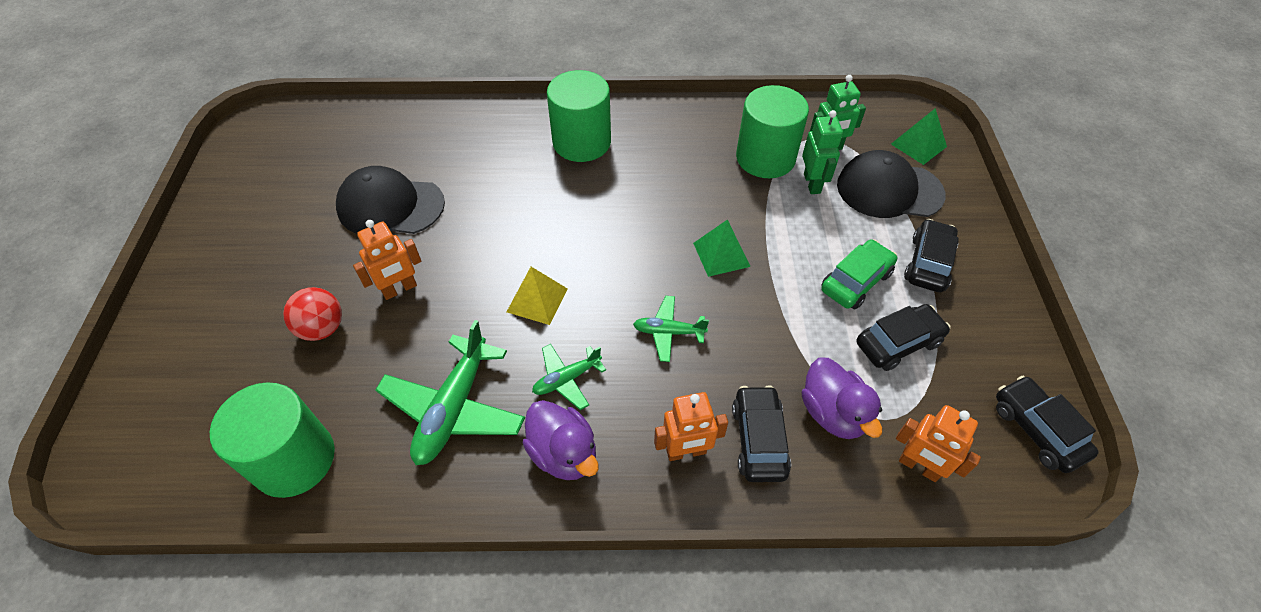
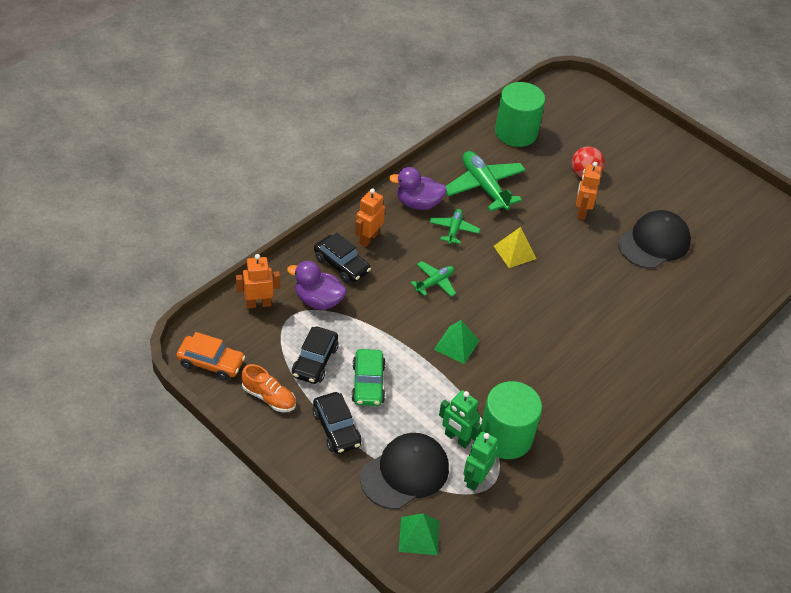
camera: 130 degrees right, 5 degrees down
green cylinder [547,70,611,162] -> none
black car [996,376,1099,473] -> orange car [176,332,245,380]
none -> orange shoe [241,364,296,412]

